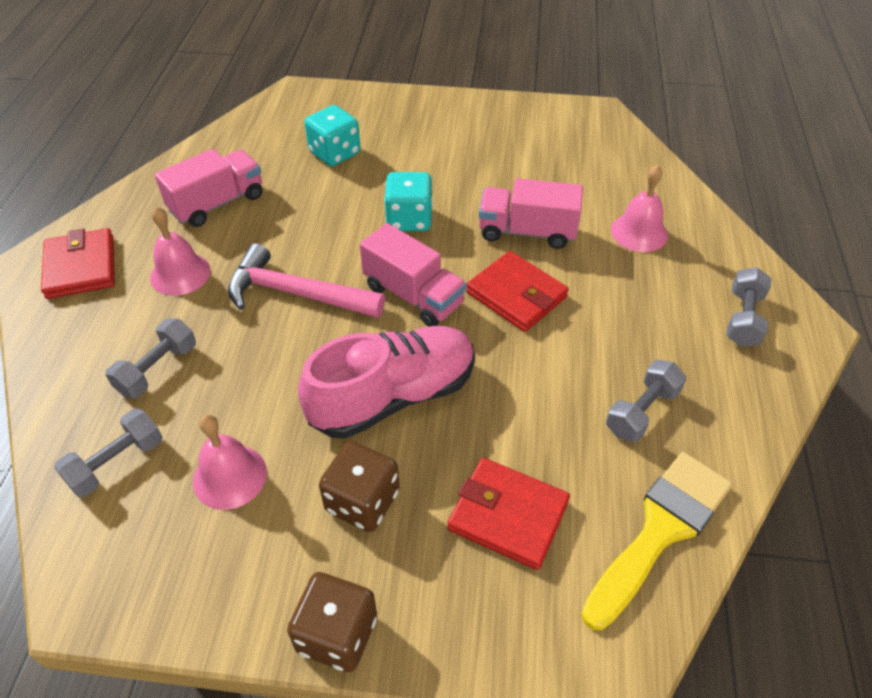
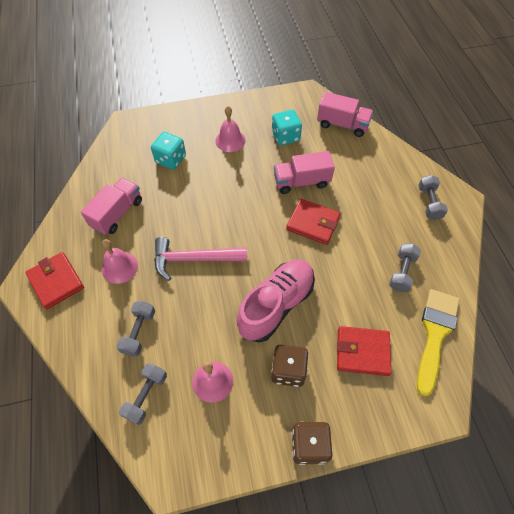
camera: 20 degrees left, 10 degrees up
pink truck [360,223,467,327] -> pink truck moved to [317,92,373,137]
turquoise dice [384,172,433,231] -> turquoise dice moved to [272,110,302,146]
pink bell [611,165,668,252] -> pink bell moved to [215,106,246,152]

